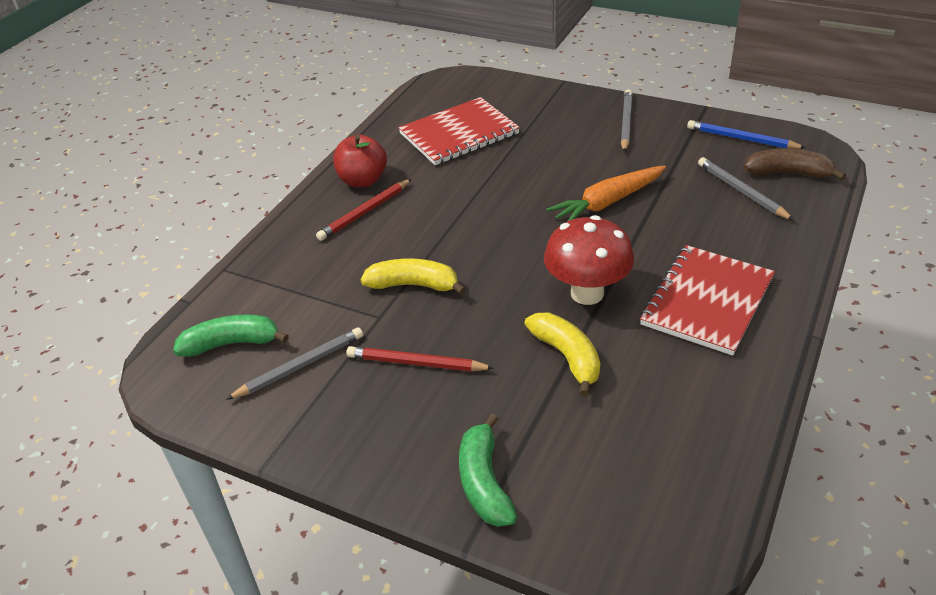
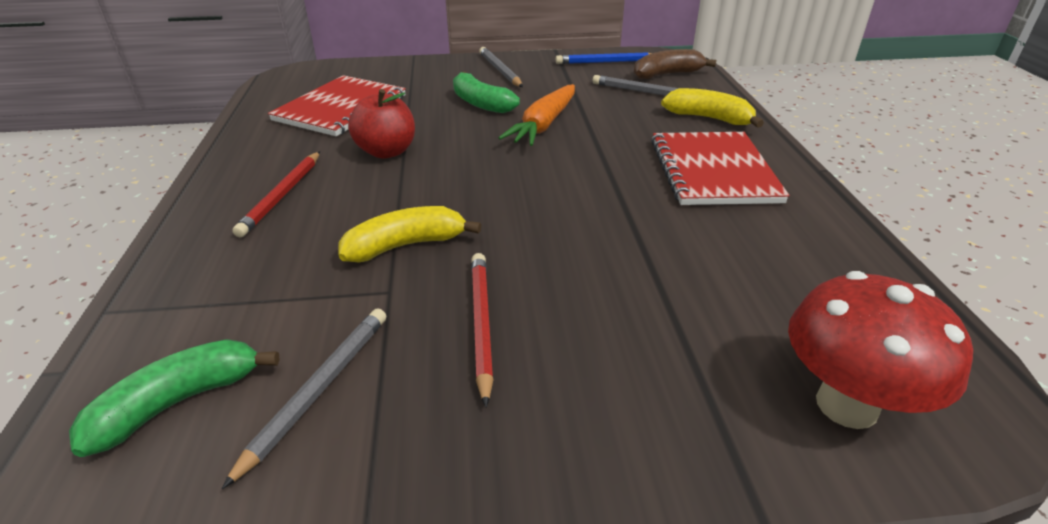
camera: 35 degrees left, 5 degrees down
red apple [333,135,387,187] -> red apple moved to [348,89,415,159]
red pencil [346,346,494,372] -> red pencil turned 105 degrees clockwise [471,253,494,407]
green banana [459,413,517,527] -> green banana moved to [453,71,520,113]
yellow banana [525,313,600,397] -> yellow banana moved to [661,88,764,128]
red mushroom [544,215,634,305] -> red mushroom moved to [788,271,973,429]

